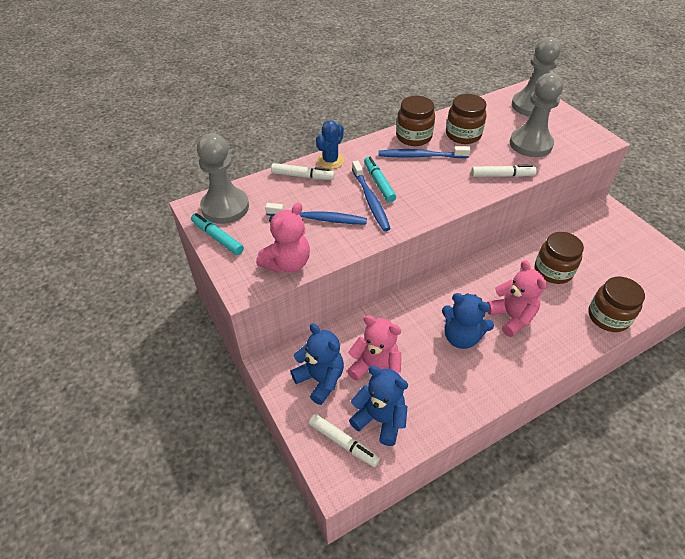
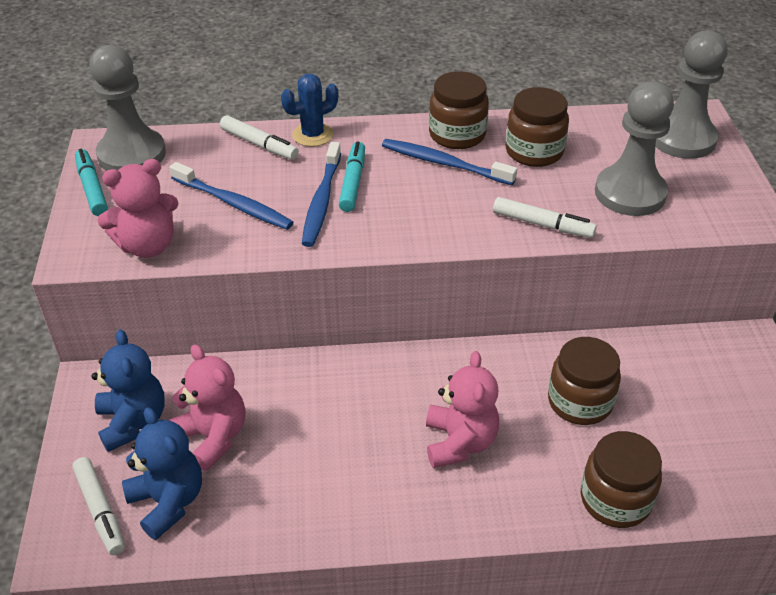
camera: 25 degrees right, 5 degrees down
blue teddy bear [442,293,494,349] -> none

